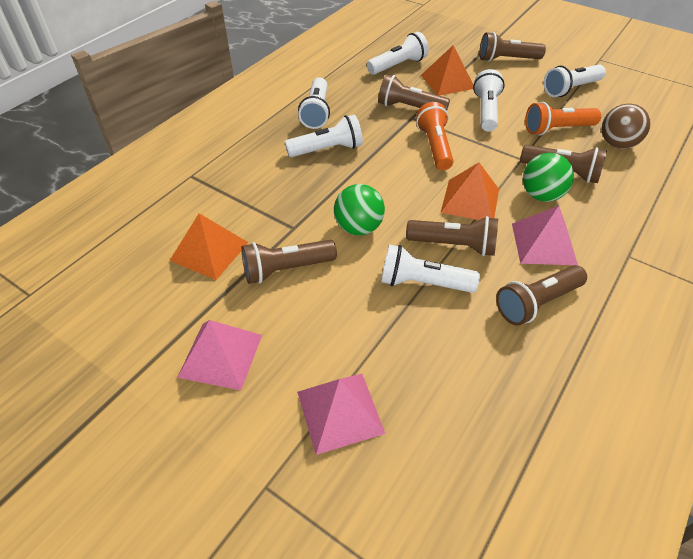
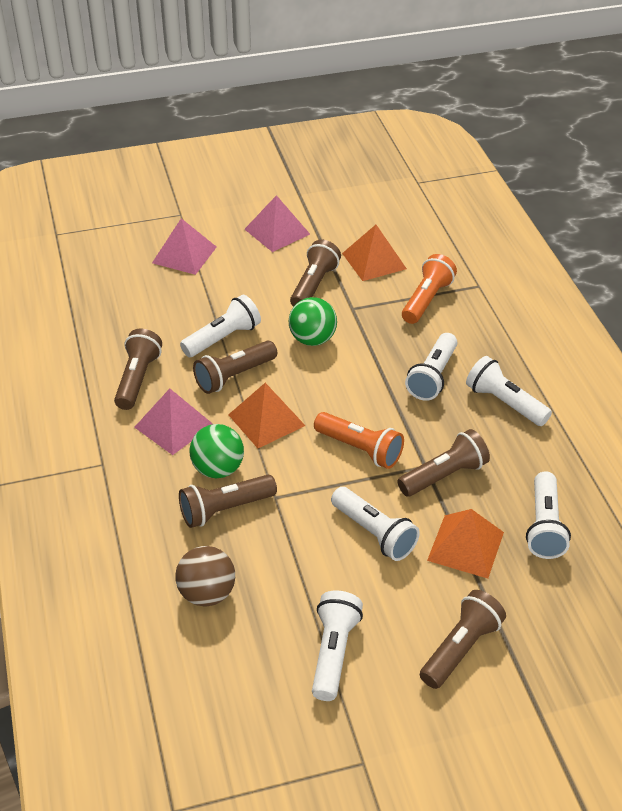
camera: 130 degrees right, 5 degrees down
orange flashlight [525,102,601,135] -> orange flashlight moved to [402,254,457,324]

